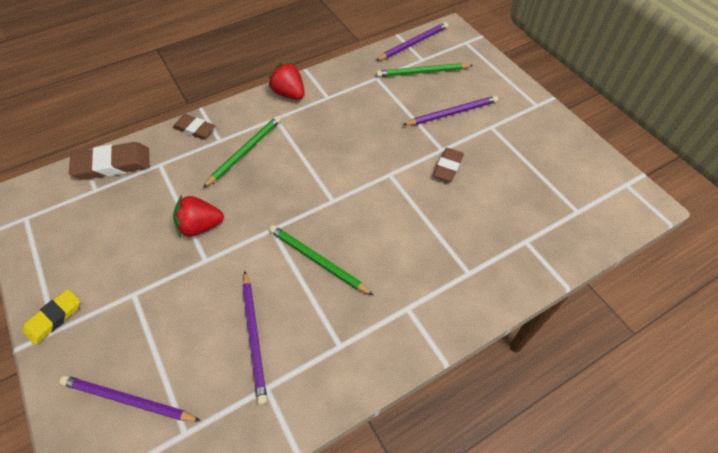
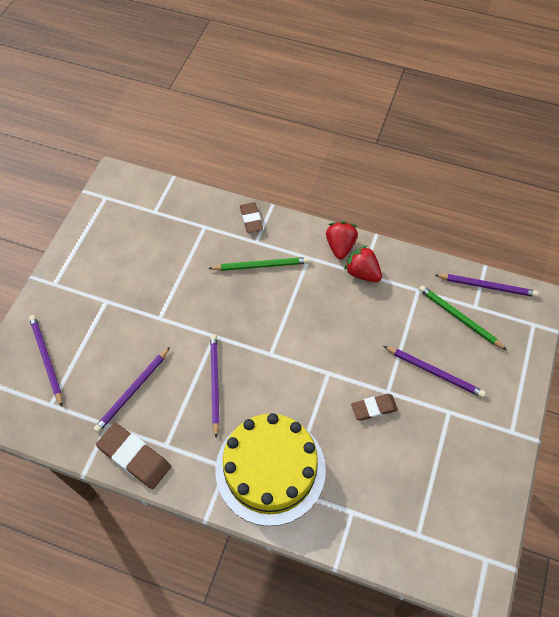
camera: 50 degrees right, 5 degrees up
yellow eraser [23,289,80,345] -> none
brown eraser [69,142,150,180] -> brown eraser moved to [96,423,171,489]
red strawberry [173,195,224,237] -> red strawberry moved to [344,245,382,282]
green pencil [269,225,373,295] -> purple pencil [210,334,220,438]
none -> yellow cake [215,413,326,526]

